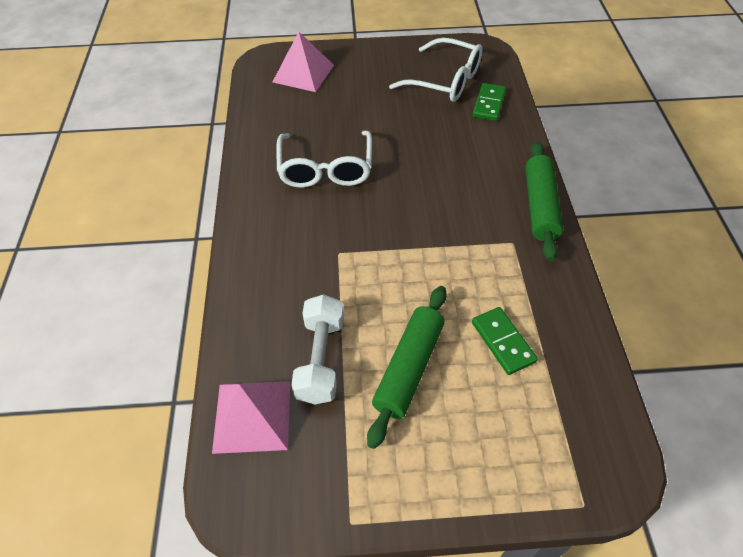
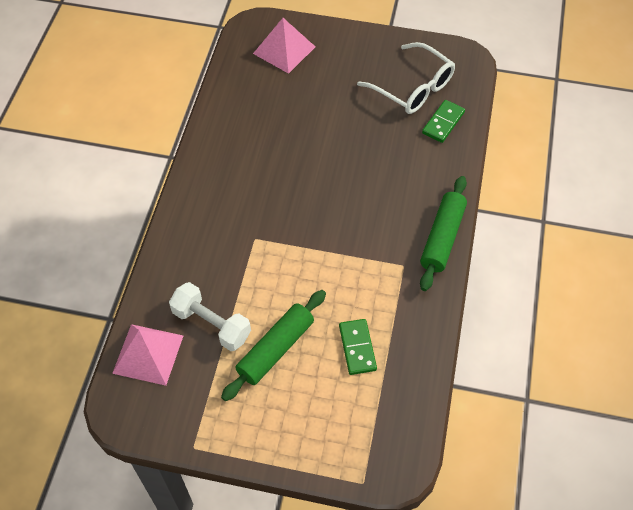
camera: 15 degrees right, 5 degrees up
white glasses [276,131,372,188] -> none
white dumbbell [291,294,344,405] -> white dumbbell turned 75 degrees counterclockwise [169,282,251,351]

